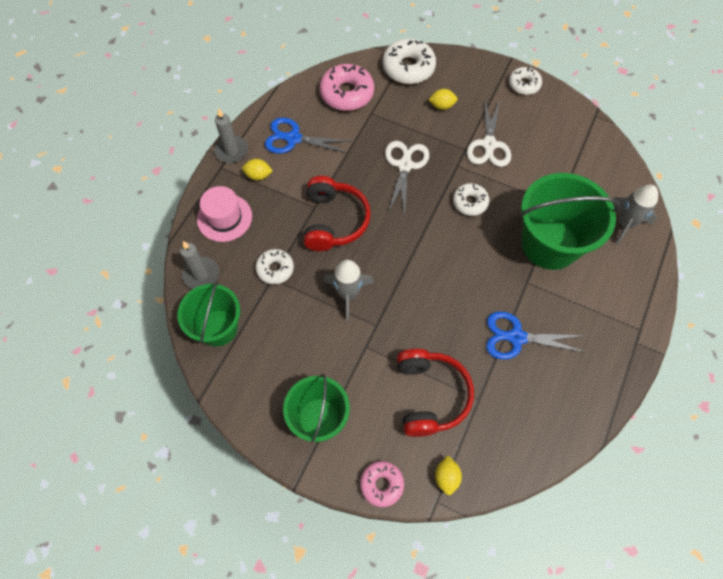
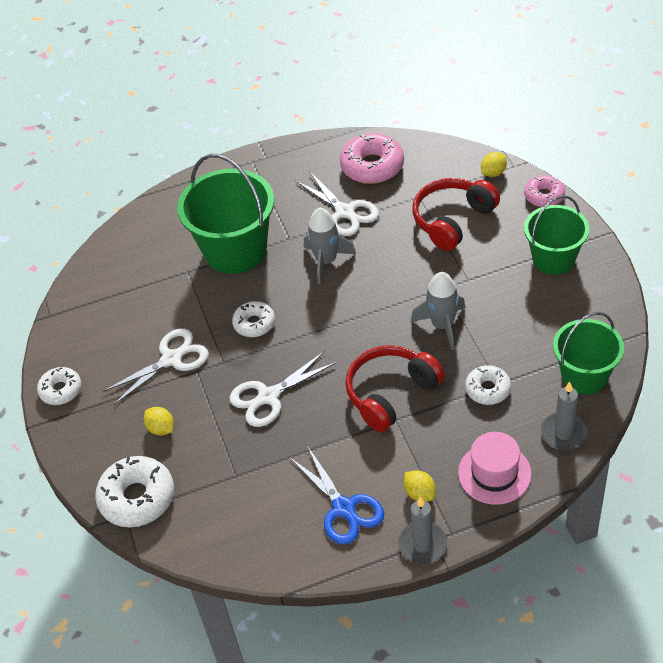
camera: 130 degrees left, 15 degrees down
pink donut [319,64,374,111] -> pink donut moved to [340,133,404,184]
blue scissors [486,312,586,360] -> white scissors [296,171,379,236]
grey rocket [612,185,658,245] -> grey rocket moved to [304,208,356,284]

